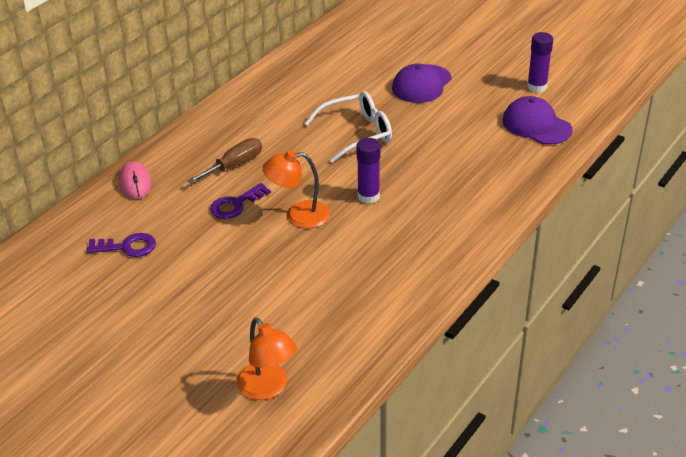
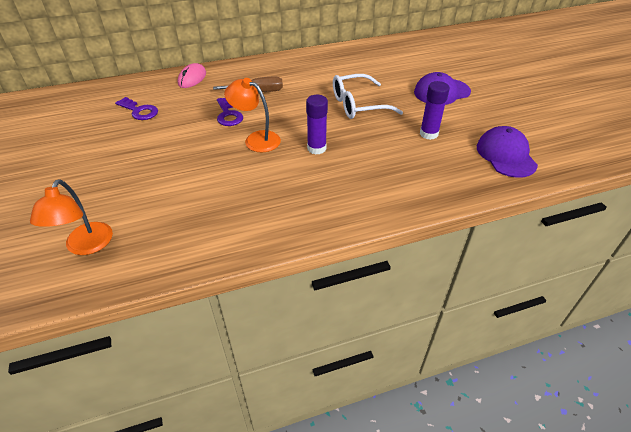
camera: 35 degrees right, 5 degrees up
purple key [210,183,271,219] -> purple key turned 105 degrees counterclockwise [217,98,243,126]
white glasses [305,91,392,163] -> white glasses turned 150 degrees clockwise [333,74,403,119]
purple glue stick [527,32,553,93] -> purple glue stick moved to [420,81,450,140]

